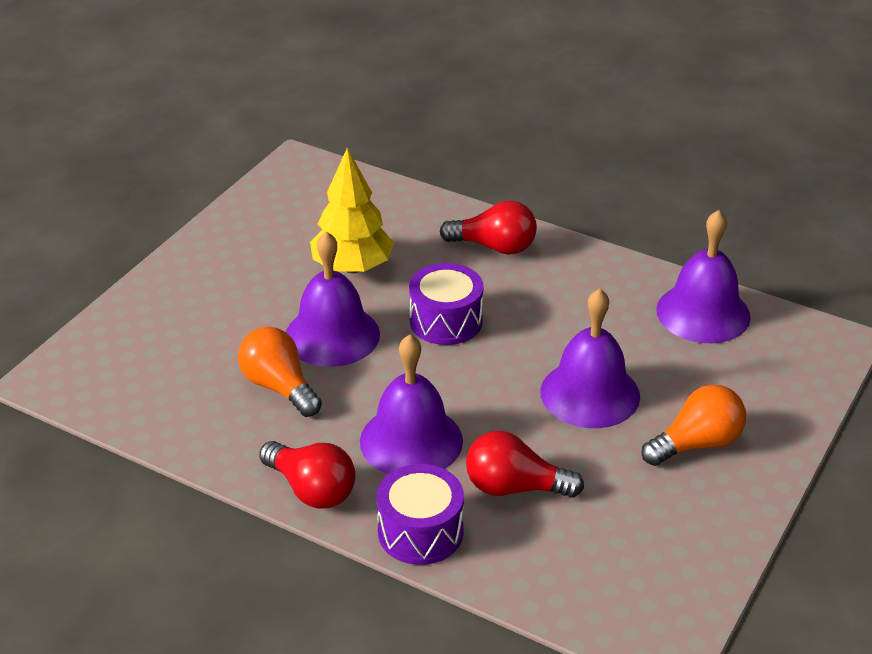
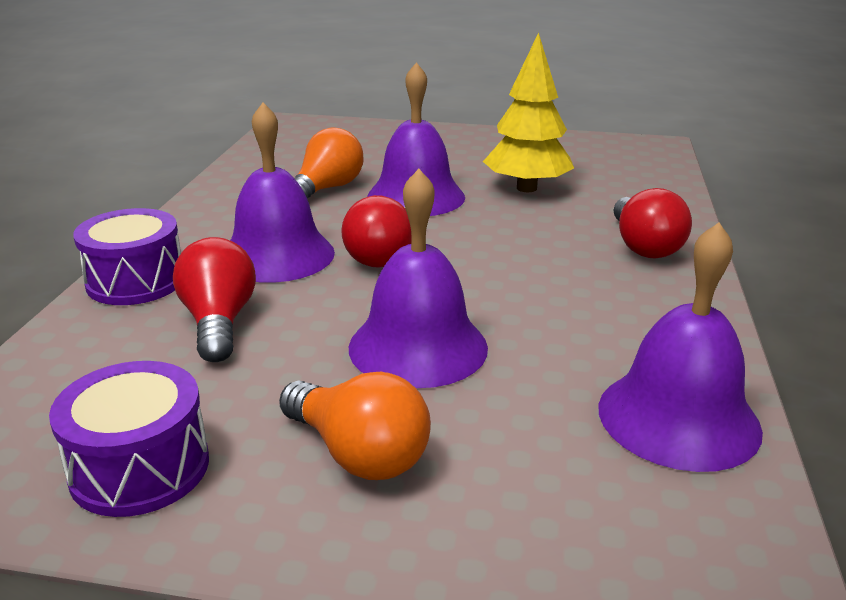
camera: 70 degrees right, 10 degrees down
red light bulb [259,441,356,509] -> red light bulb moved to [342,195,411,268]
purple drum [409,263,484,345] -> purple drum moved to [49,361,209,517]

